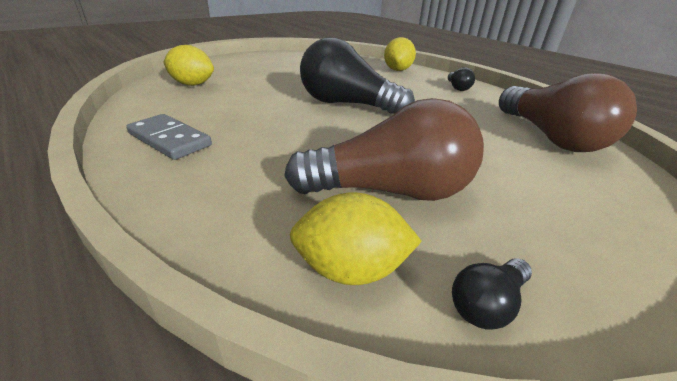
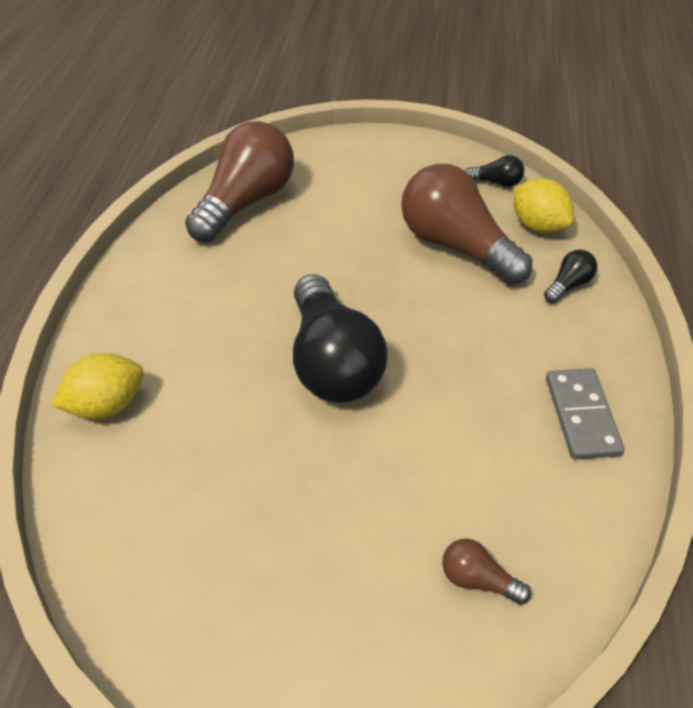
camera: 130 degrees left, 15 degrees up
yellow lemon [163,45,214,86] -> brown light bulb [442,538,531,605]
black light bulb [448,67,475,91] -> black light bulb moved to [544,250,597,303]

